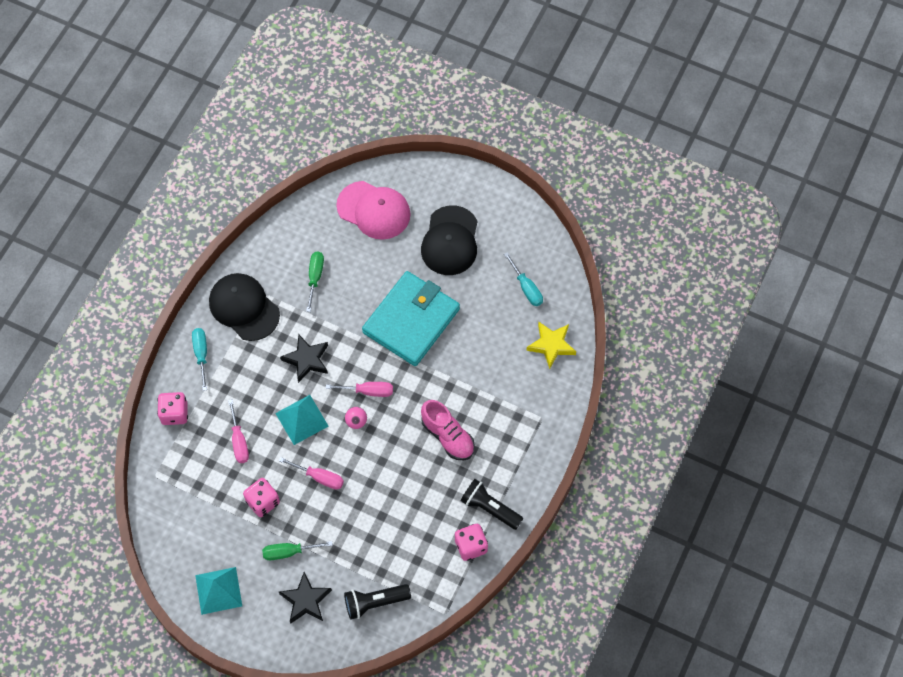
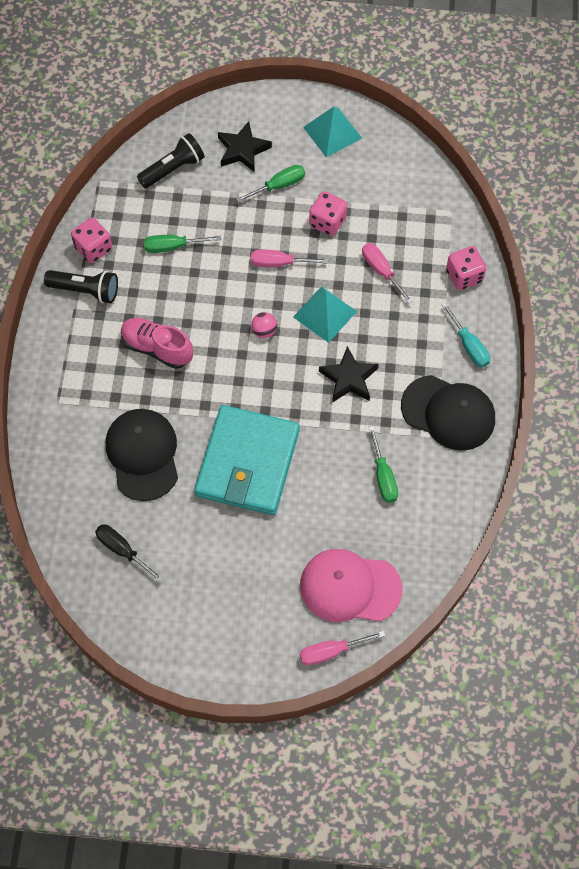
camera: 160 degrees right, 0 degrees up
pink screwdriver [326,382,393,397] -> pink screwdriver moved to [300,631,385,665]
black cap [421,205,478,275] -> black cap moved to [106,409,178,501]
turquoise screwdriver [504,252,543,306] -> black screwdriver [95,524,164,582]
yellow star [526,322,576,369] -> none
none -> green screwdriver [144,235,221,253]

